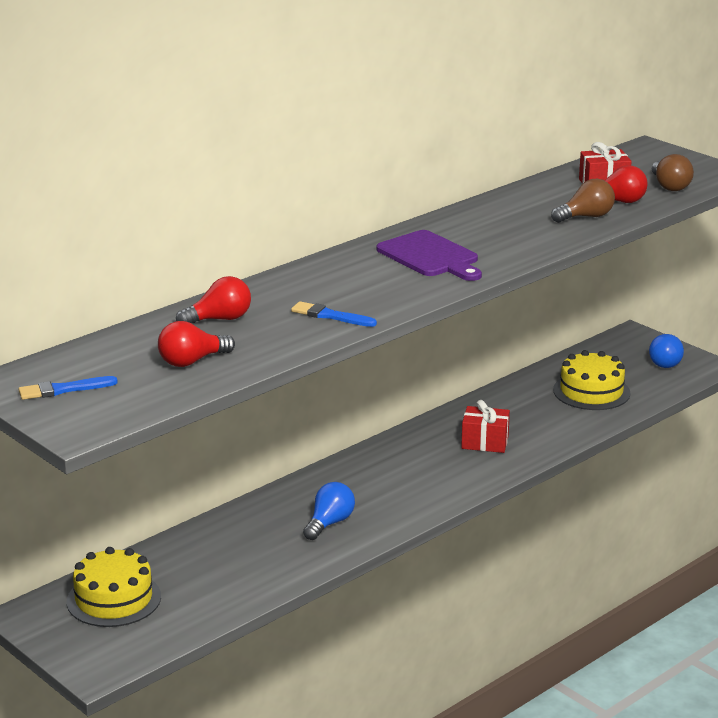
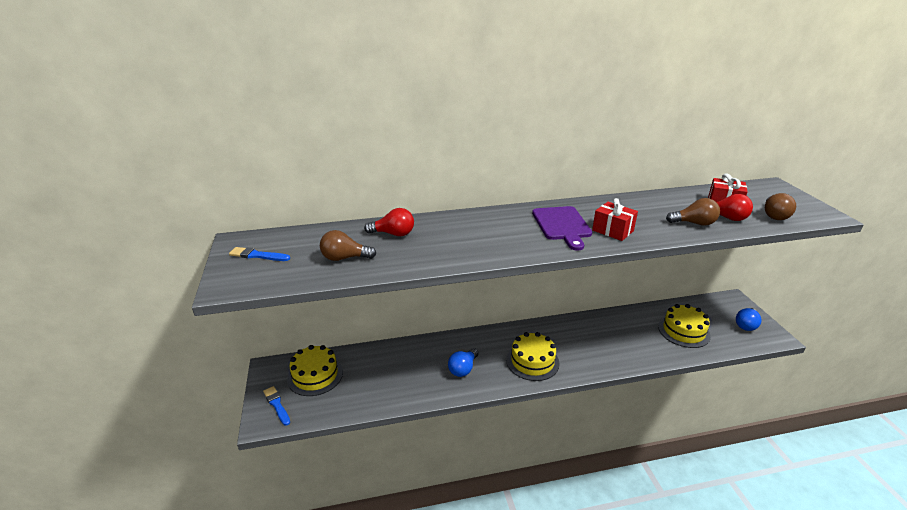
camera: 30 degrees right, 5 degrees up
red light bulb [158,321,235,367] -> brown light bulb [320,230,376,261]
blue brush [291,301,377,327] -> blue brush moved to [263,386,290,426]
blue light bulb [303,482,355,540] -> blue light bulb turned 150 degrees clockwise [448,348,479,377]
red gift [461,400,510,453] -> red gift moved to [592,198,638,241]
none -> yellow cake [506,332,560,381]

